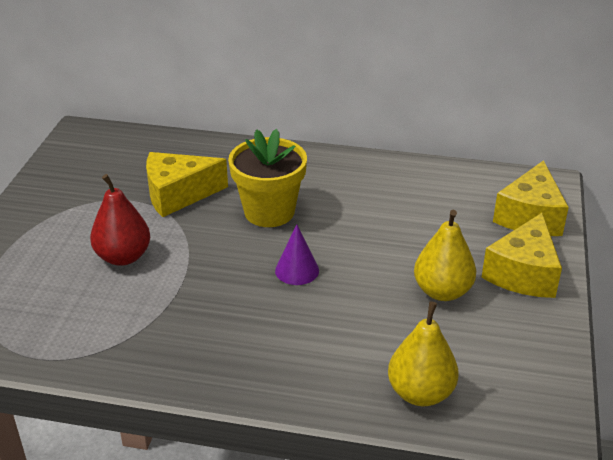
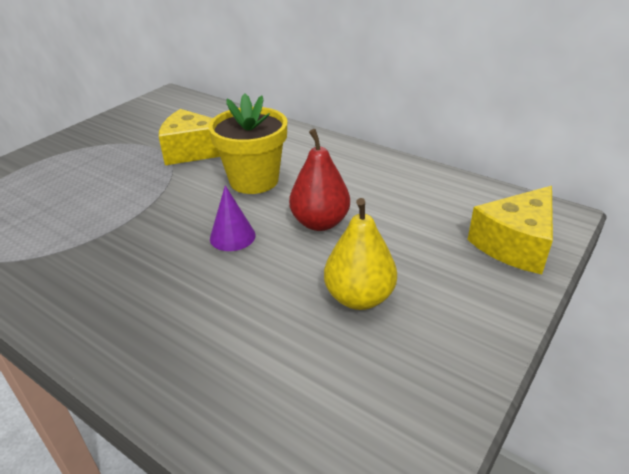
camera: 25 degrees right, 0 degrees up
red pear [90,174,150,266] -> red pear moved to [289,129,350,231]
yellow pear [388,302,459,406] -> none
yellow cheese [481,213,562,298] -> none

